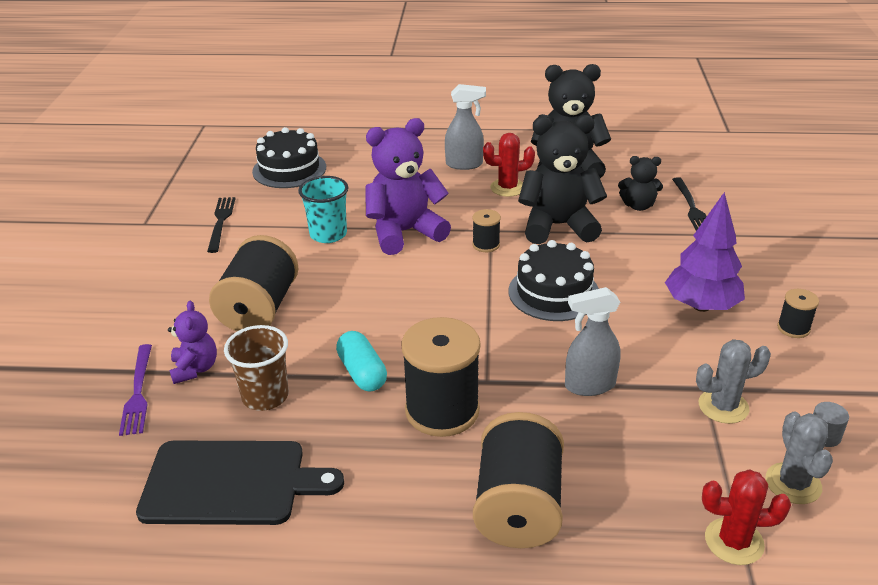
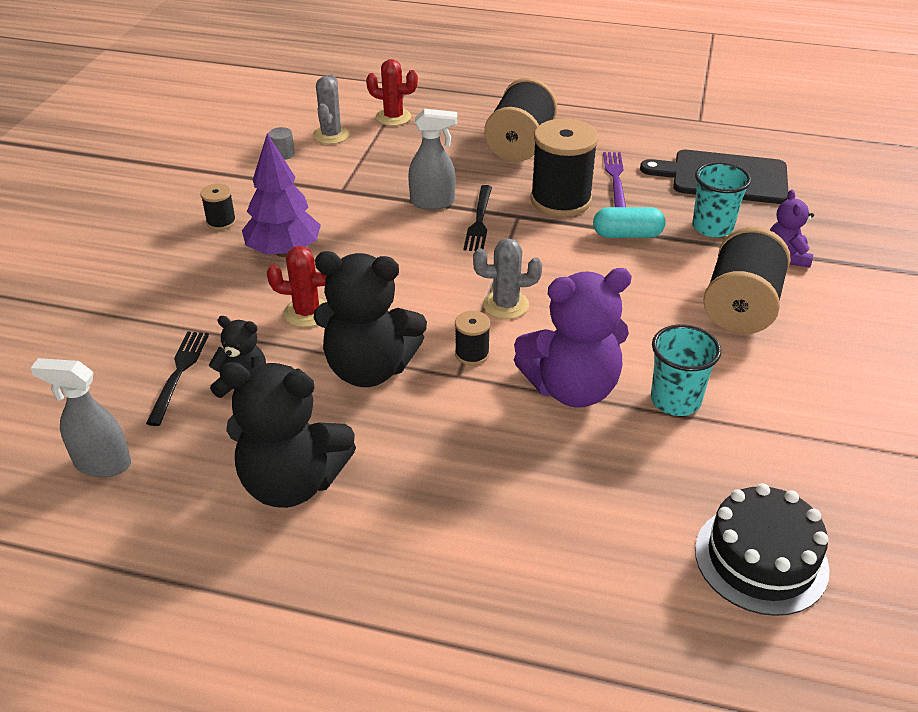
camera: 170 degrees left, 5 degrees up
purple fork [119,344,152,436] -> purple fork moved to [603,152,626,207]
black fork [207,197,236,253] -> black fork moved to [463,185,492,251]
brown cup [224,325,289,411] -> turquoise cup [692,162,751,237]
turquoise capsule [336,331,387,392] -> turquoise capsule turned 75 degrees counterclockwise [593,207,666,238]
grey spray bottle [445,84,486,170] -> grey spray bottle moved to [30,358,131,477]
red cactus [483,133,535,197] -> red cactus moved to [267,246,326,327]
black cake [509,240,599,321] -> none
grey cactus [696,339,771,424] -> grey cactus moved to [473,238,542,319]

